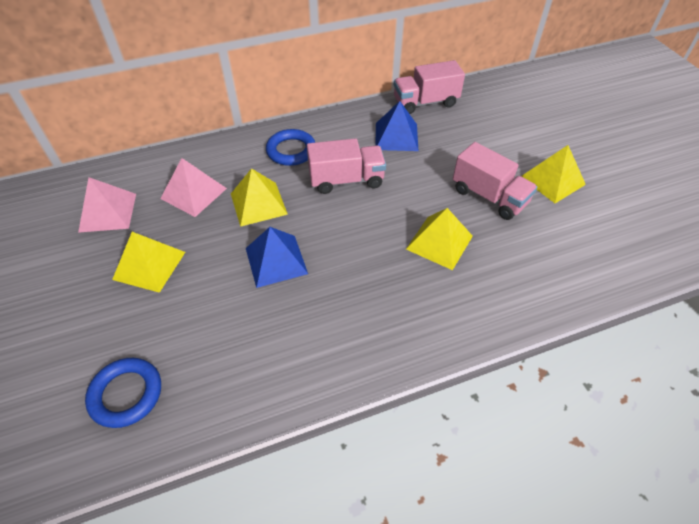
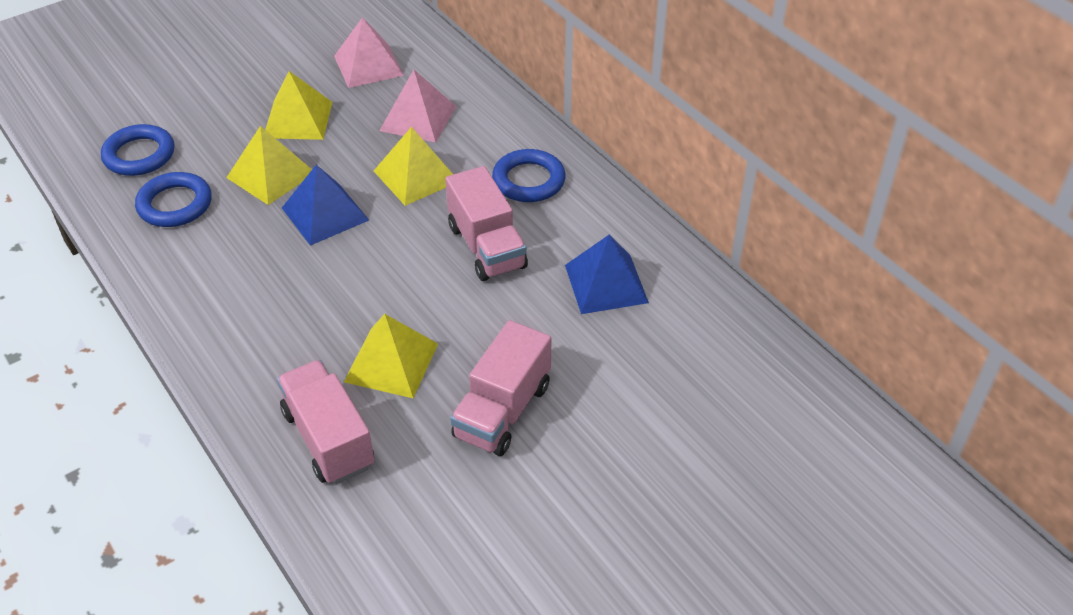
camera: 75 degrees right, 5 degrees down
pink truck [394,60,465,114] -> pink truck moved to [277,360,375,484]
yellow pyramid [521,145,586,203] -> yellow pyramid moved to [226,126,312,205]
none -> blue ring [135,172,212,227]

